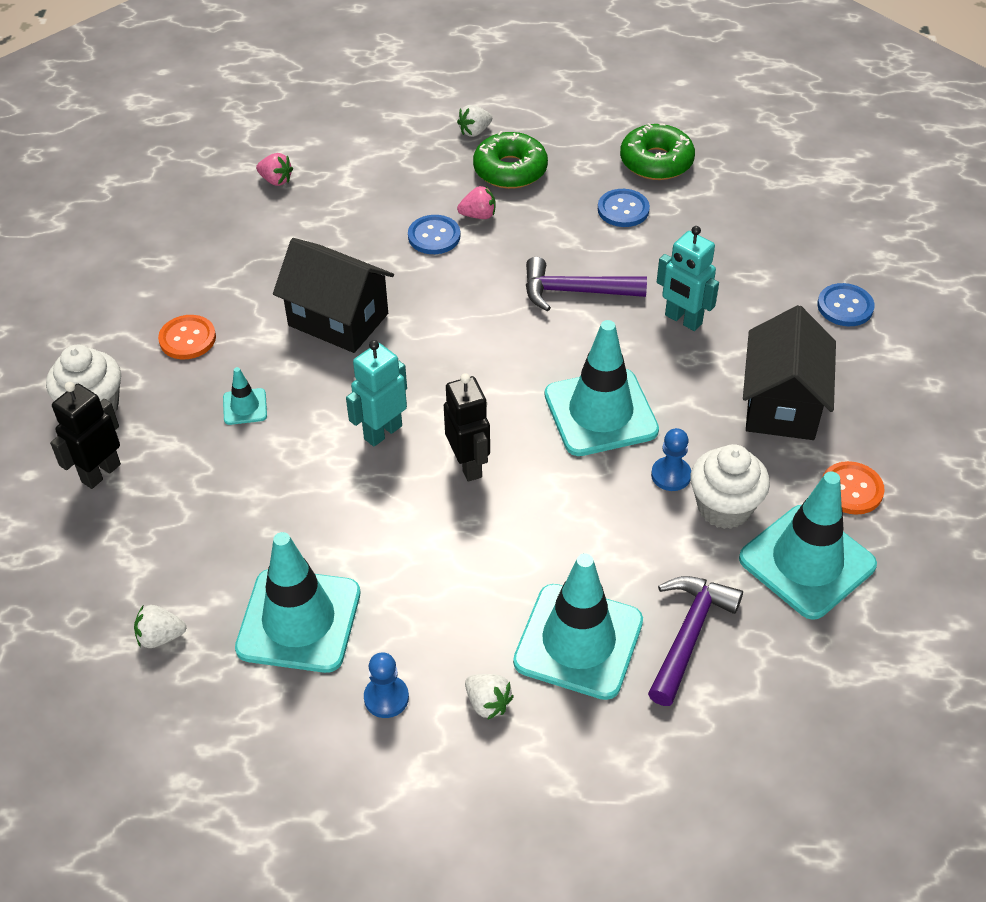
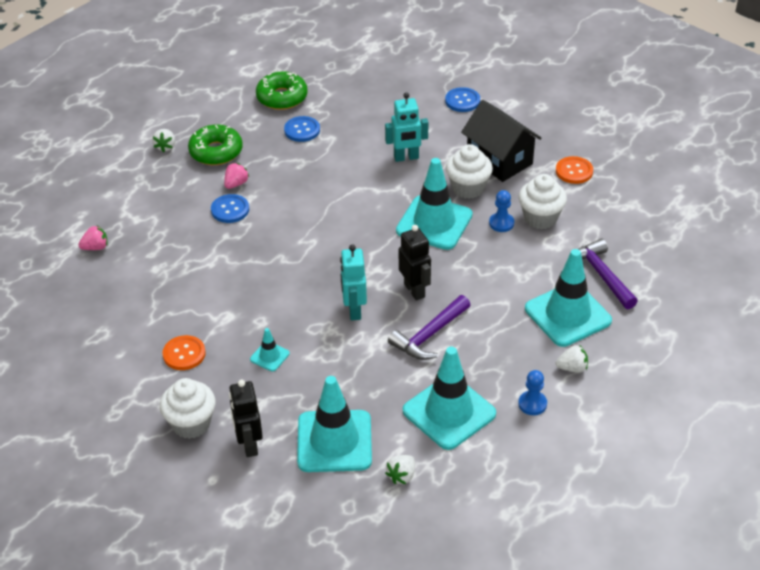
camera: 50 degrees left, 5 degrees down
black house [273,238,394,353] -> none
black robot [444,373,490,482] -> black robot turned 45 degrees clockwise [399,225,431,301]
purple hammer [526,257,647,311] -> purple hammer moved to [388,295,470,360]
turquoise traffic cone [739,472,877,620] -> turquoise traffic cone moved to [297,376,372,472]
none -> white cupcake [446,144,493,199]

